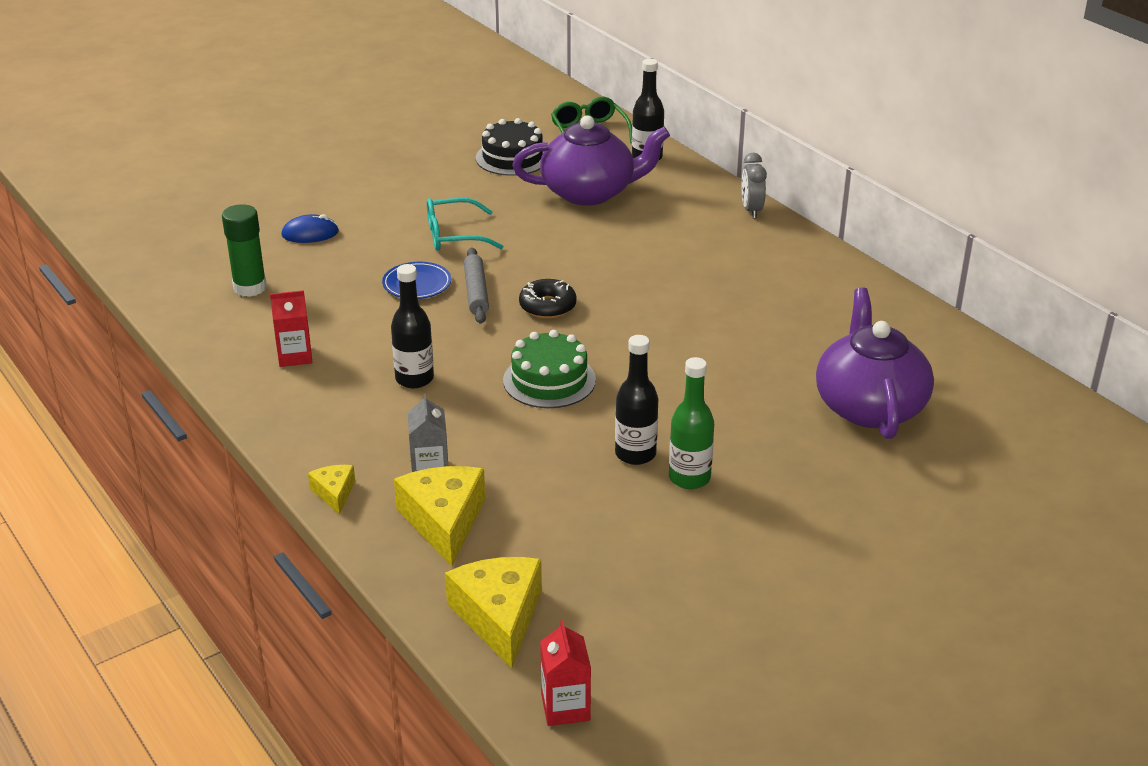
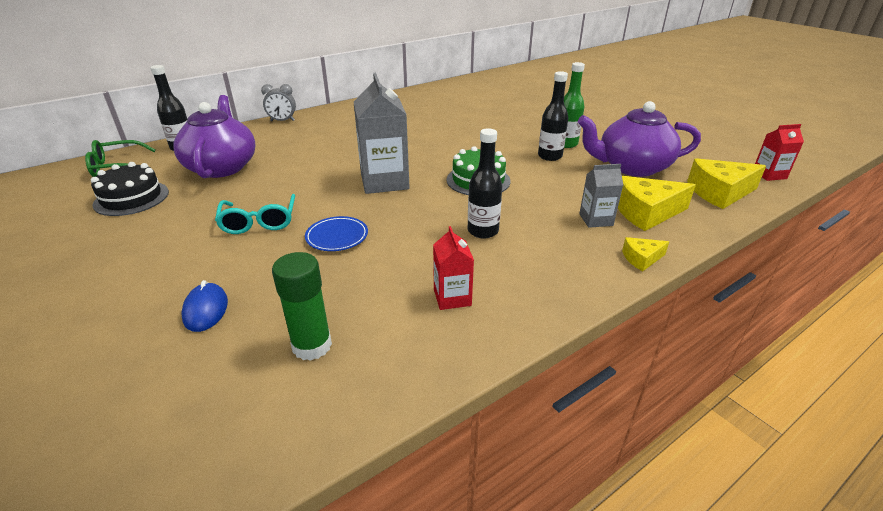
camera: 90 degrees left, 0 degrees up
grey rolling pin [464,247,489,324] -> none
black donut [519,279,577,318] -> grey carton [354,73,410,194]
purple teapot [816,288,934,439] -> purple teapot moved to [578,101,701,177]

